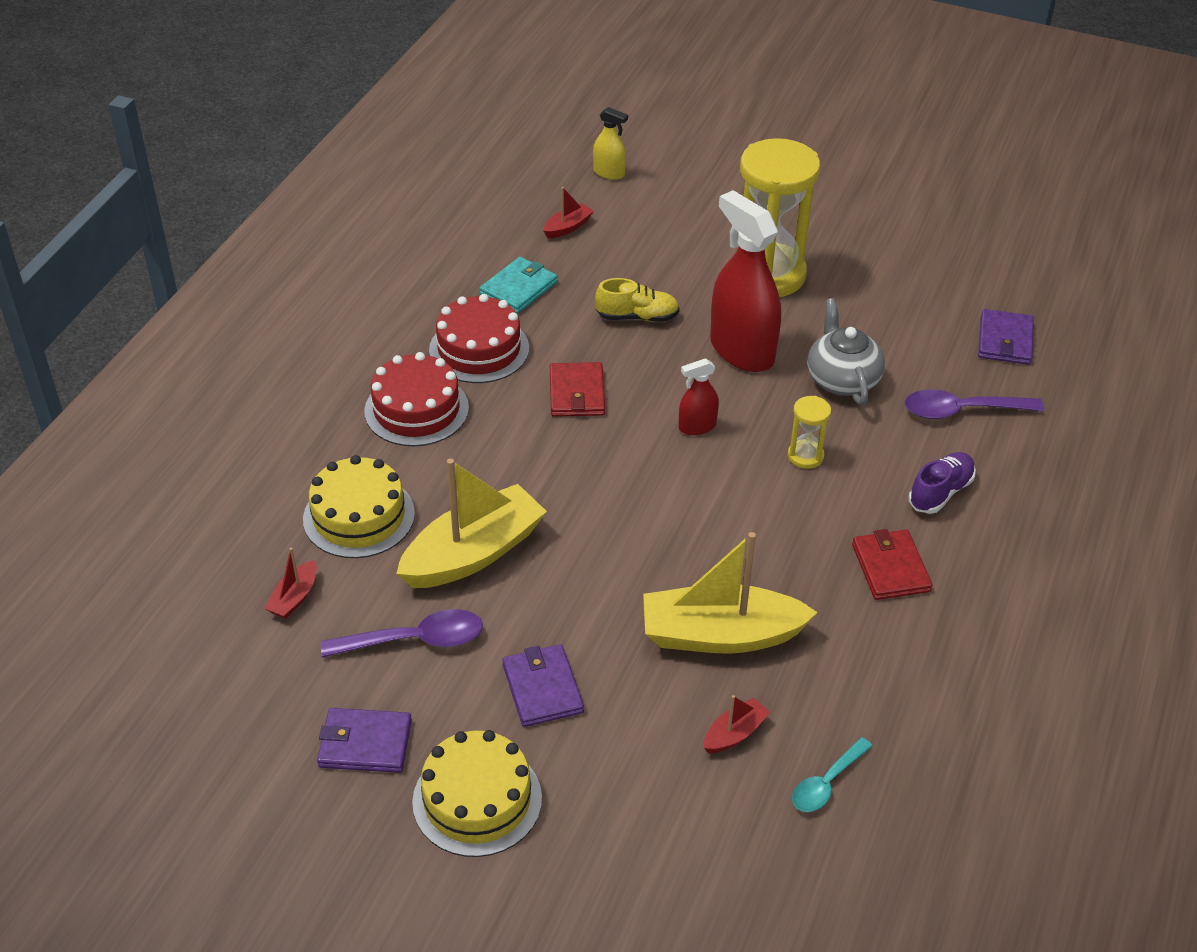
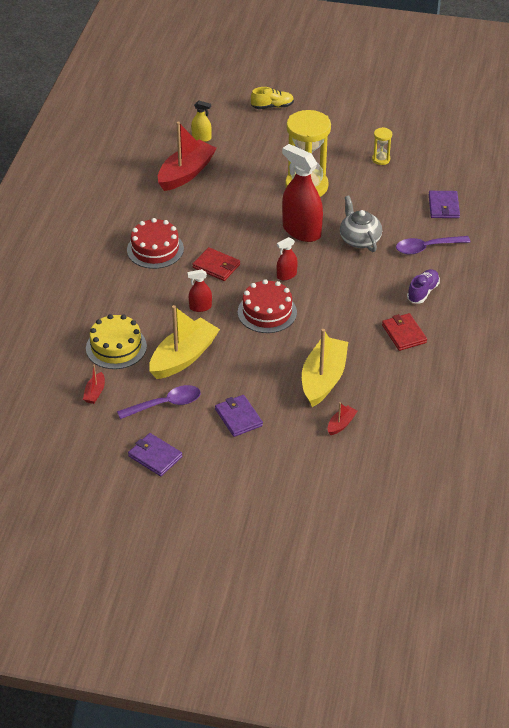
camera: 10 degrees left, 0 degrees up
purple wallet [317,708,412,773] -> purple wallet turned 45 degrees clockwise [128,433,182,476]
red cake [364,352,469,446] -> red cake moved to [238,279,297,333]
yellow cake [412,730,542,857] -> none
turquoise wallet [479,257,558,314] -> none
red boat [543,187,594,238] -> red boat [158,121,217,191], size x2.24
red wallet [550,362,605,417] -> red wallet turned 45 degrees counterclockwise [192,247,240,281]
yellow shoe [595,278,680,322] -> yellow shoe moved to [251,87,294,109]
yellow boat [643,532,818,654] -> yellow boat turned 120 degrees clockwise [302,329,348,407]
yellow hourglass [788,396,831,469] -> yellow hourglass moved to [372,127,392,165]
turquoise spoon [792,737,872,812] -> none
none -> red spray bottle [187,269,212,312]

